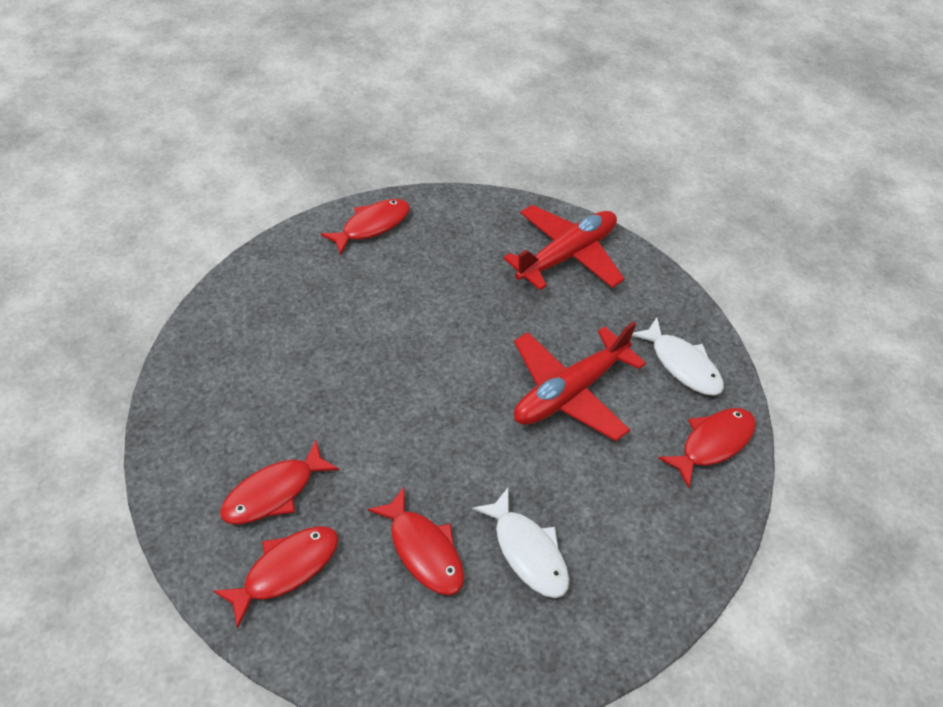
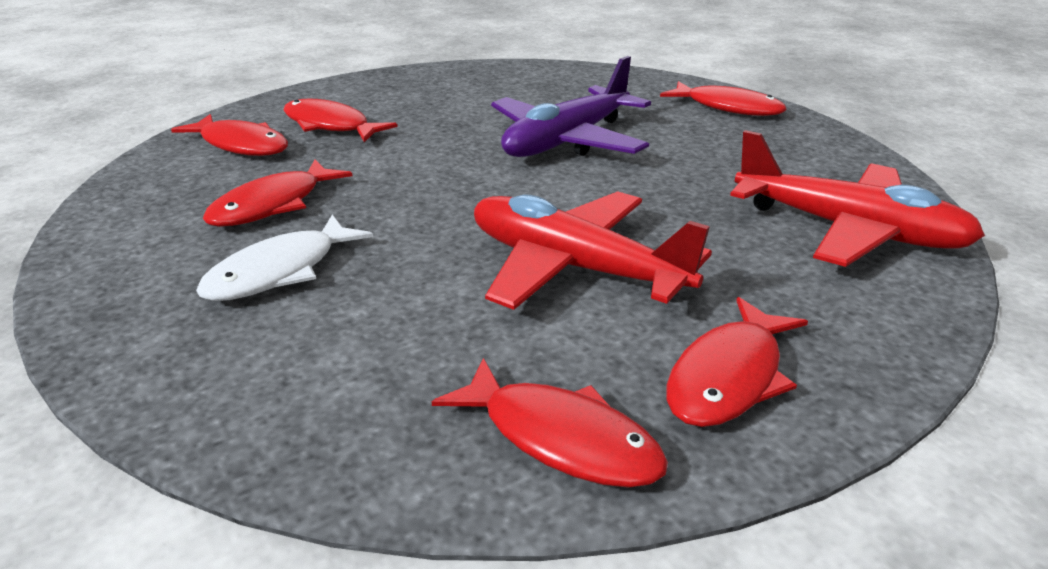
camera: 75 degrees right, 20 degrees down
white fish [632,317,724,396] -> red fish [666,297,808,427]
none -> purple plane [491,56,651,157]

